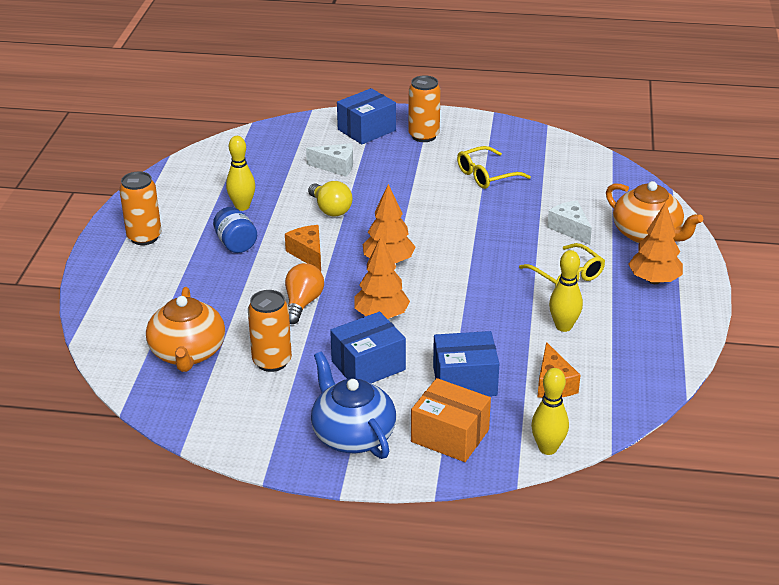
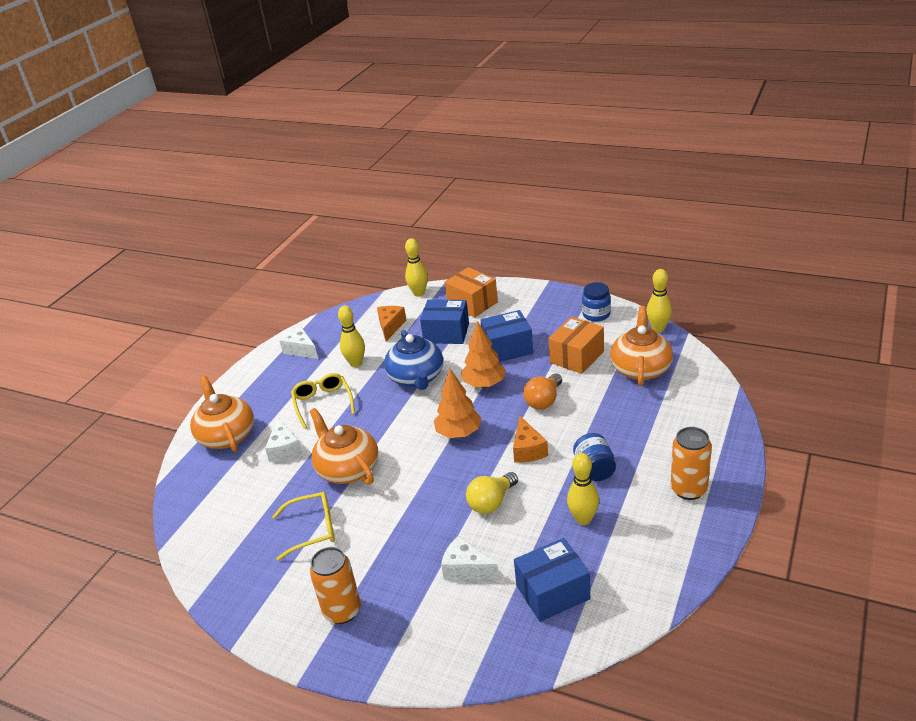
camera: 160 degrees left, 0 degrees up
orange can [248,290,292,372] -> orange box [548,317,604,374]
yellow light bulb [308,181,353,217] -> yellow light bulb turned 120 degrees counterclockwise [466,472,518,514]
blue teapot [311,352,396,459] -> blue teapot moved to [384,330,443,390]
blue box [337,88,396,144] -> blue box moved to [514,538,590,622]
orange tree [628,202,683,284] -> none
none -> white cheese [279,326,318,359]
none -> orange teapot [309,408,378,484]
none -> blue jar [582,282,611,322]
none -> yellow bowling pin [647,269,672,332]

